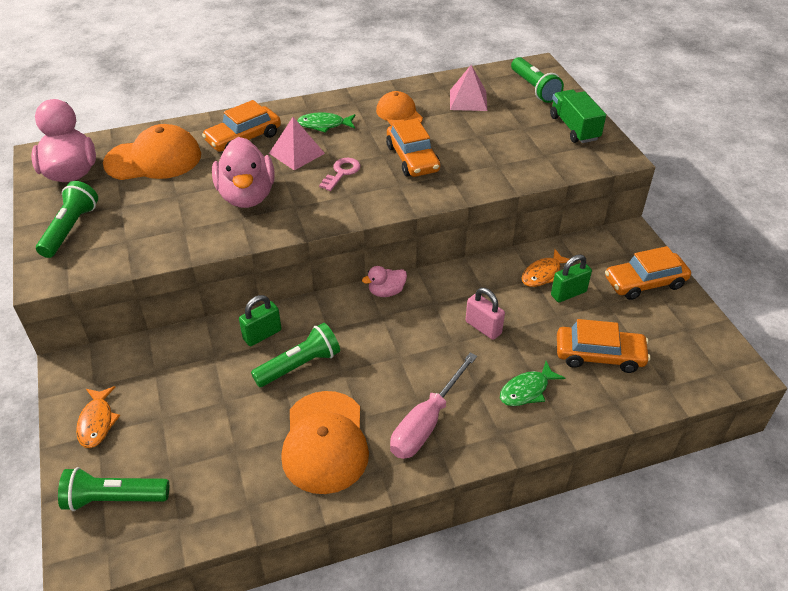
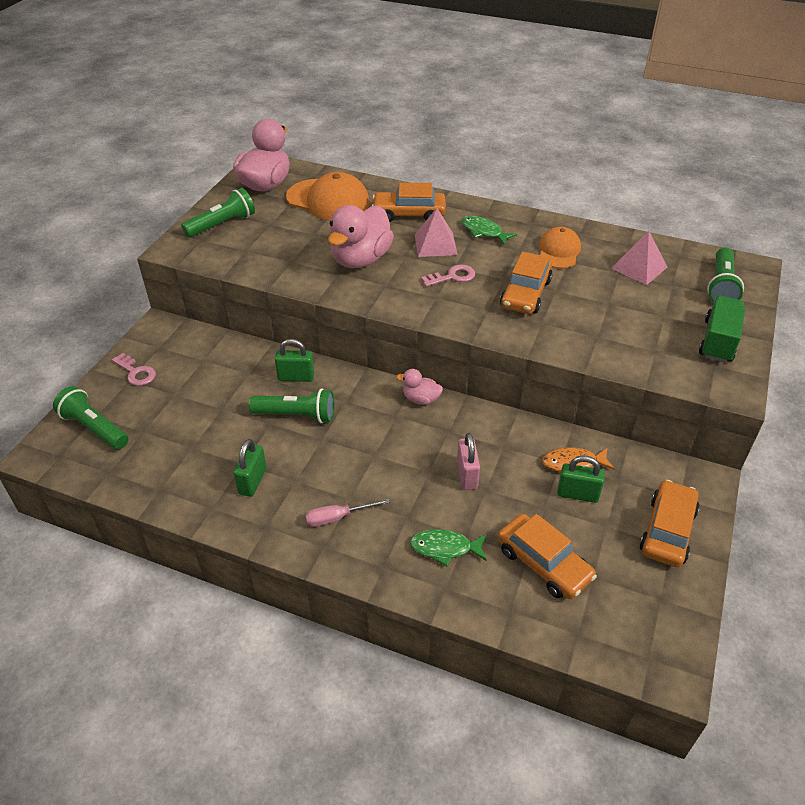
camera: 40 degrees right, 0 degrees up
orange fish [76,386,120,448] -> pink key [112,353,156,386]
orange cap [281,391,369,494] -> green padlock [234,439,267,497]
pink screwdriver [390,352,477,459] -> pink screwdriver [306,499,390,527], size x0.58
orange car [605,246,691,300] -> orange car turned 90 degrees clockwise [640,480,700,567]

